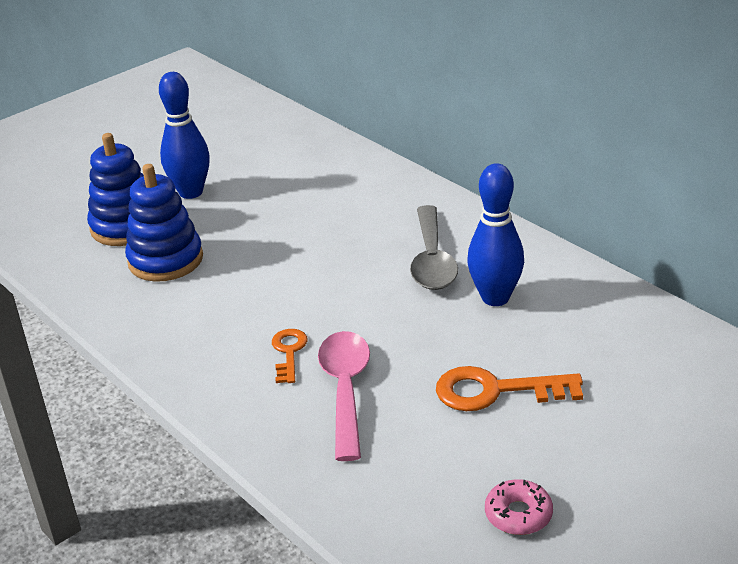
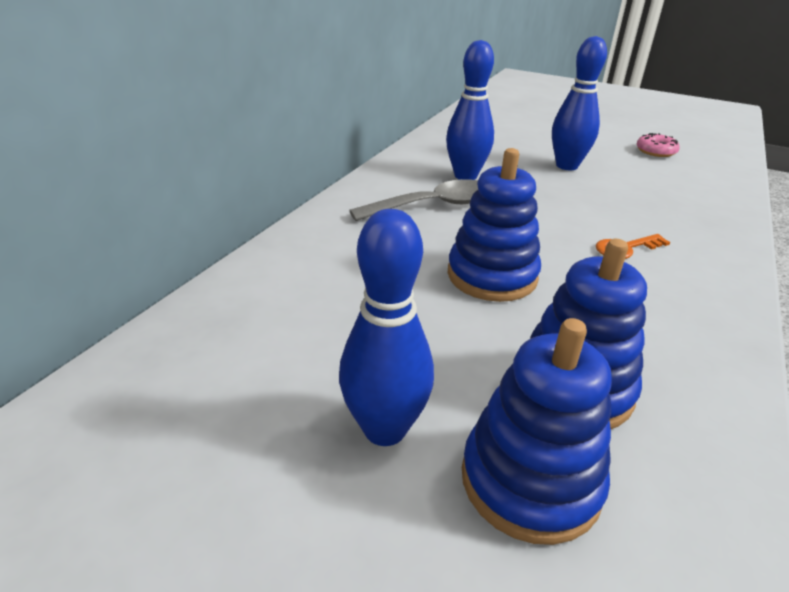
camera: 115 degrees left, 0 degrees up
pink spoon [318,331,370,461] -> none
orange key [436,366,583,411] -> blue bowling pin [552,36,607,170]
none -> blue stacking toy [448,148,541,302]

